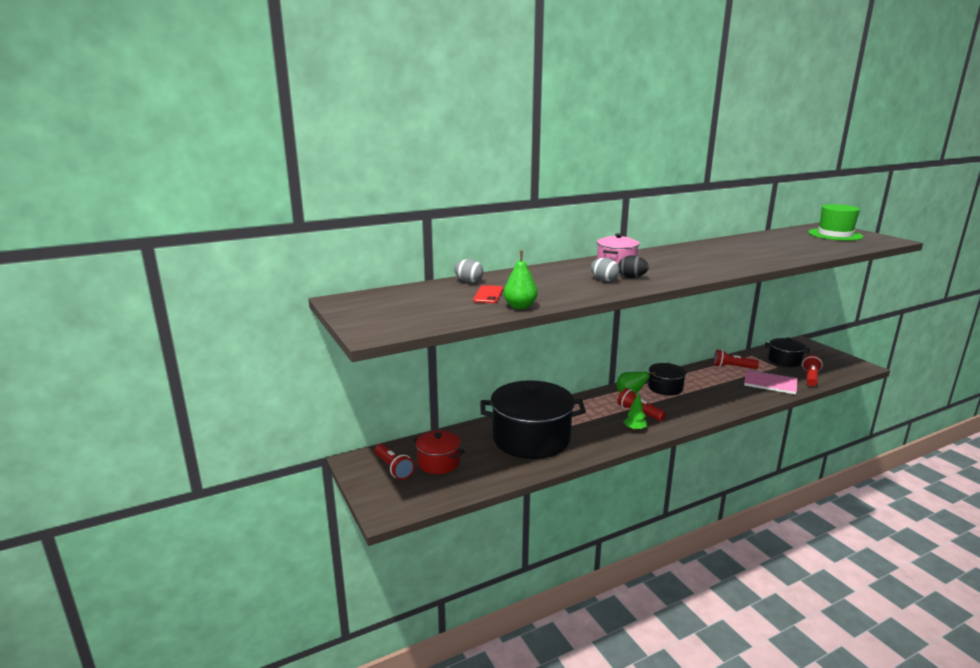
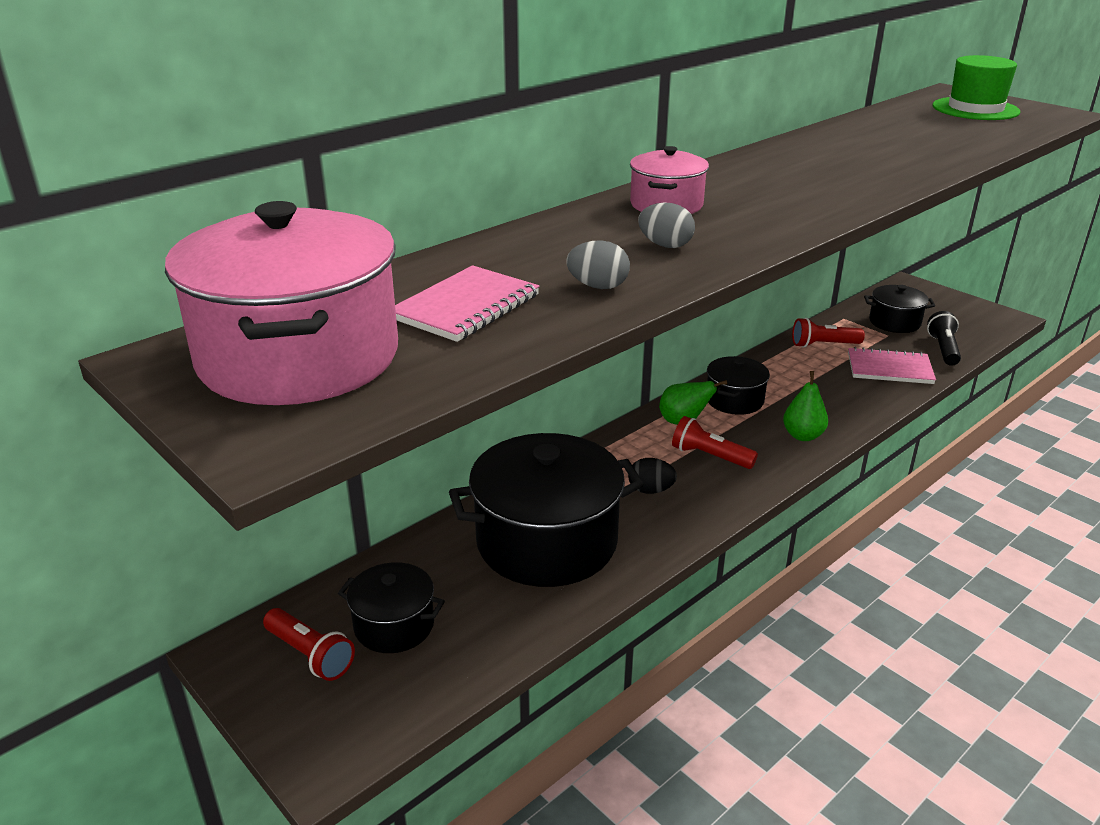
camera: 15 degrees left, 10 degrees up
red pot [413,430,465,474] -> black pot [338,562,445,653]
grey egg [454,259,483,283] -> grey egg moved to [566,241,630,289]
red phone [473,285,503,303] -> pink notebook [395,265,540,342]
green pear [504,251,538,309] -> green pear moved to [783,371,828,441]
black egg [618,255,649,278] -> black egg moved to [628,458,677,494]
green tree [624,393,647,431] -> none
red flashlight [802,355,823,386] -> black flashlight [927,311,961,366]
none -> pink pot [165,201,398,405]

